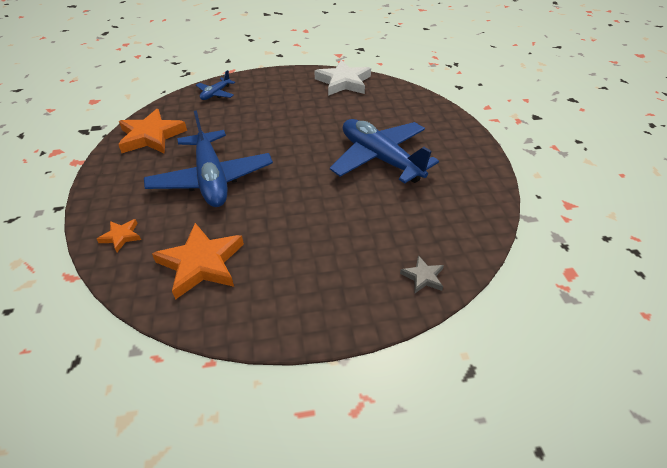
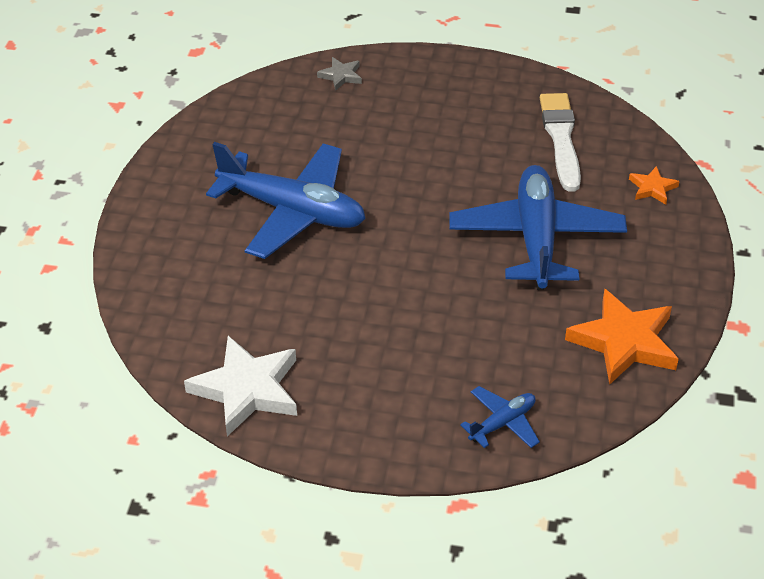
camera: 160 degrees left, 0 degrees up
orange star [152,223,244,300] -> white brush [540,93,581,192]
blue plane [330,119,439,183] -> blue plane turned 45 degrees counterclockwise [206,142,366,259]

